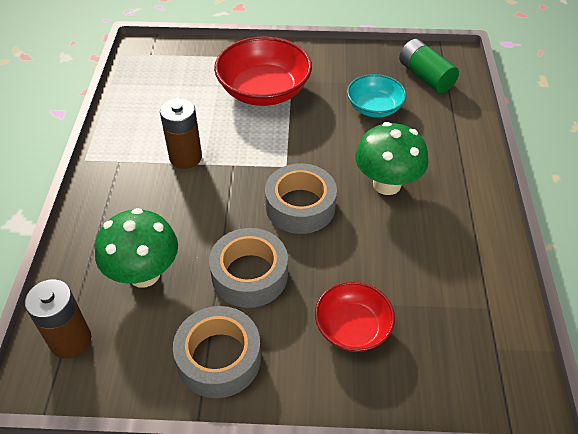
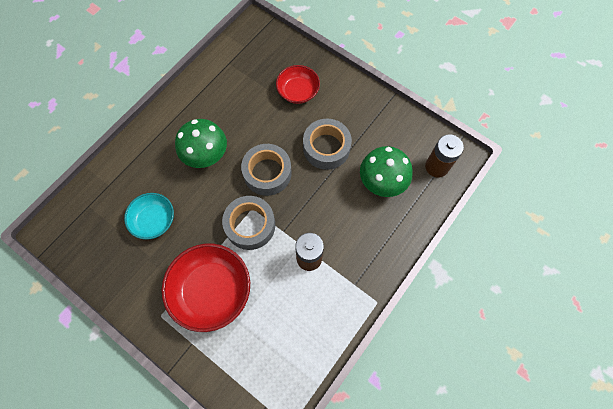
camera: 145 degrees left, 20 degrees up
grey tape [173,306,261,398] -> grey tape moved to [222,196,275,250]
green battery [399,39,459,93] -> none

